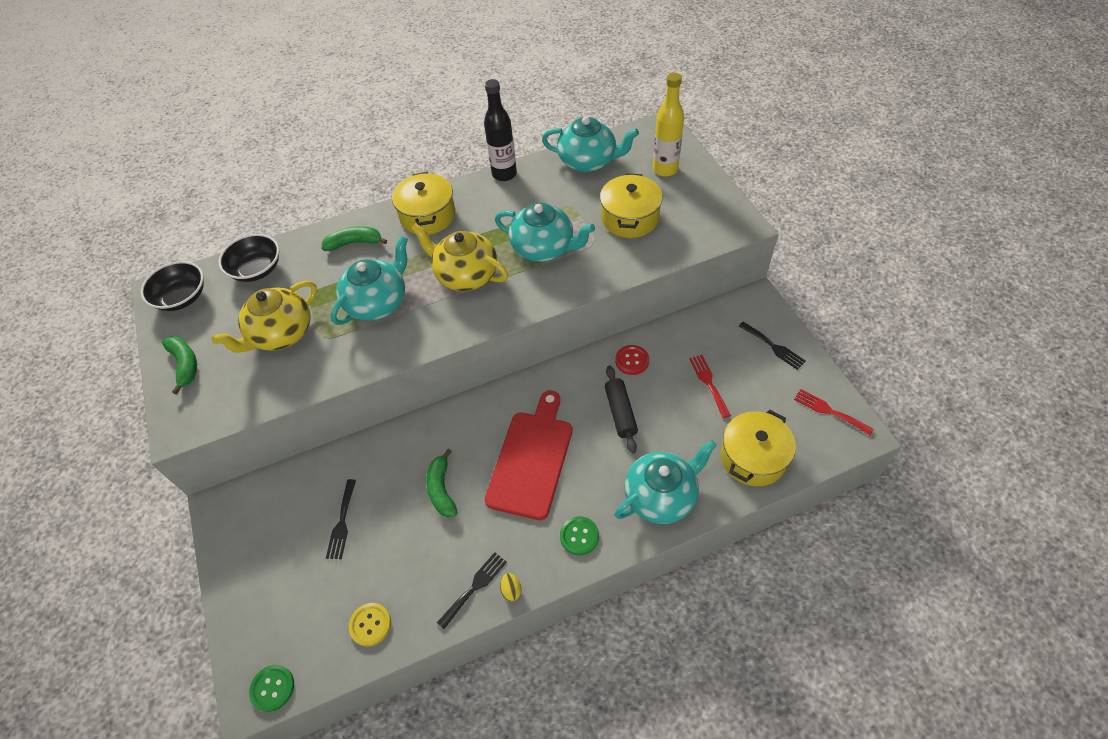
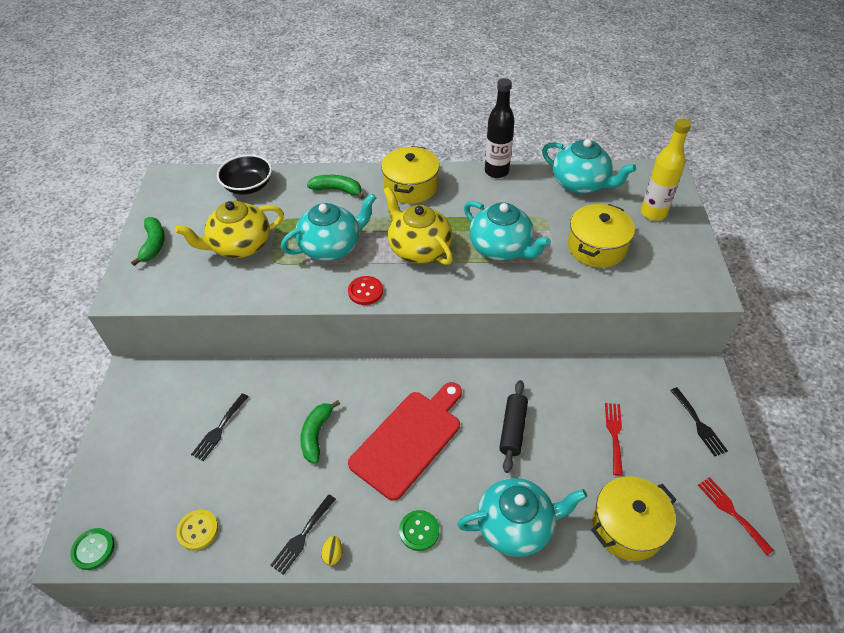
camera: 20 degrees right, 5 degrees down
black bowl [140,261,204,311] -> none
black fork [437,552,507,629] -> black fork turned 150 degrees clockwise [270,494,336,575]
red button [615,345,649,375] -> red button moved to [348,276,383,305]

